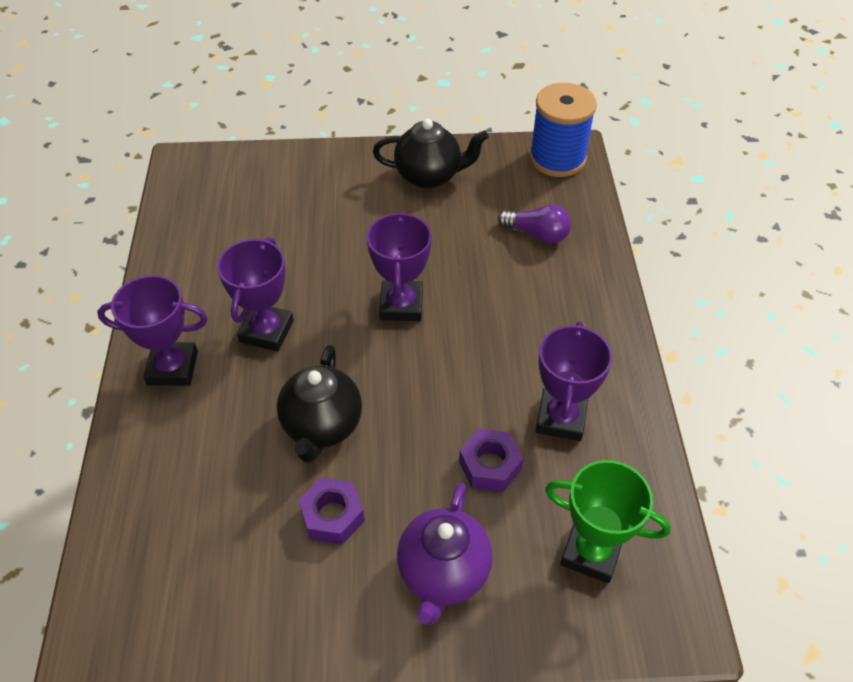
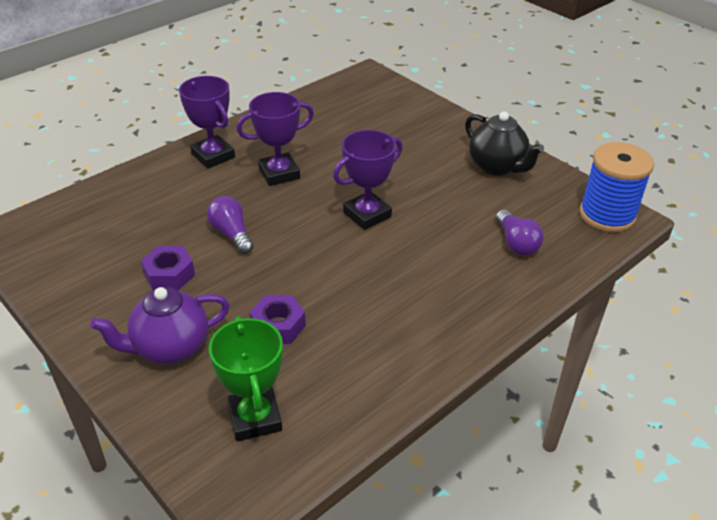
camera: 50 degrees right, 10 degrees down
black teapot [277,345,362,463] -> purple light bulb [207,196,254,254]
purple trophy [536,322,612,441] -> none

